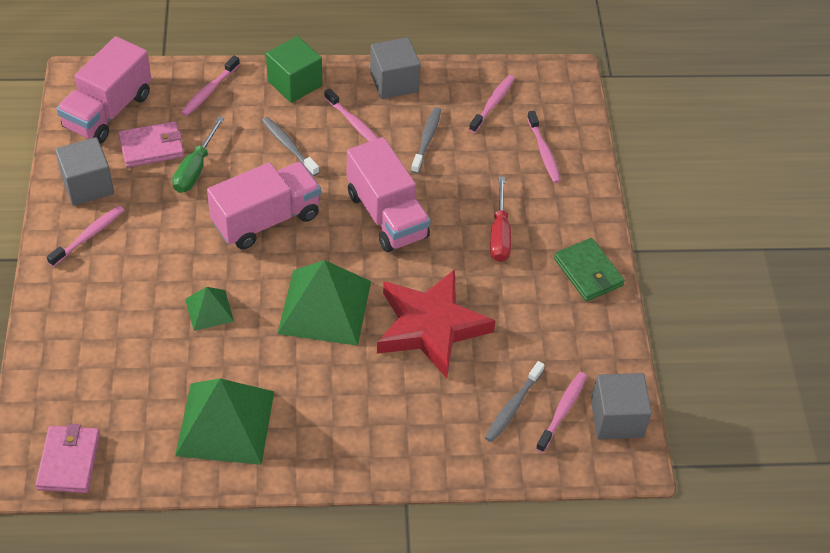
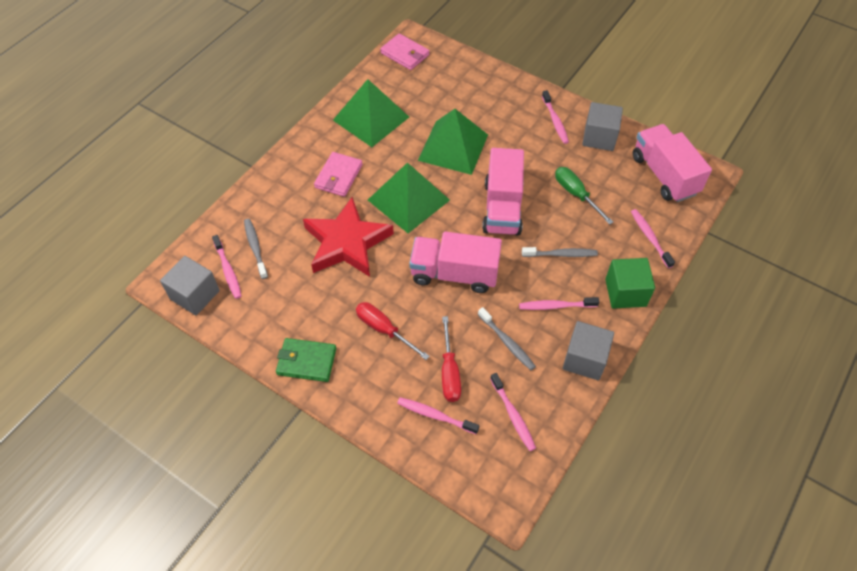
camera: 130 degrees right, 5 degrees up
pink wallet [118,121,184,167] -> pink wallet moved to [314,152,363,197]
green pyramid [185,287,234,331] -> green pyramid [418,109,488,175], size x1.98
none -> red screwdriver [442,316,461,402]

